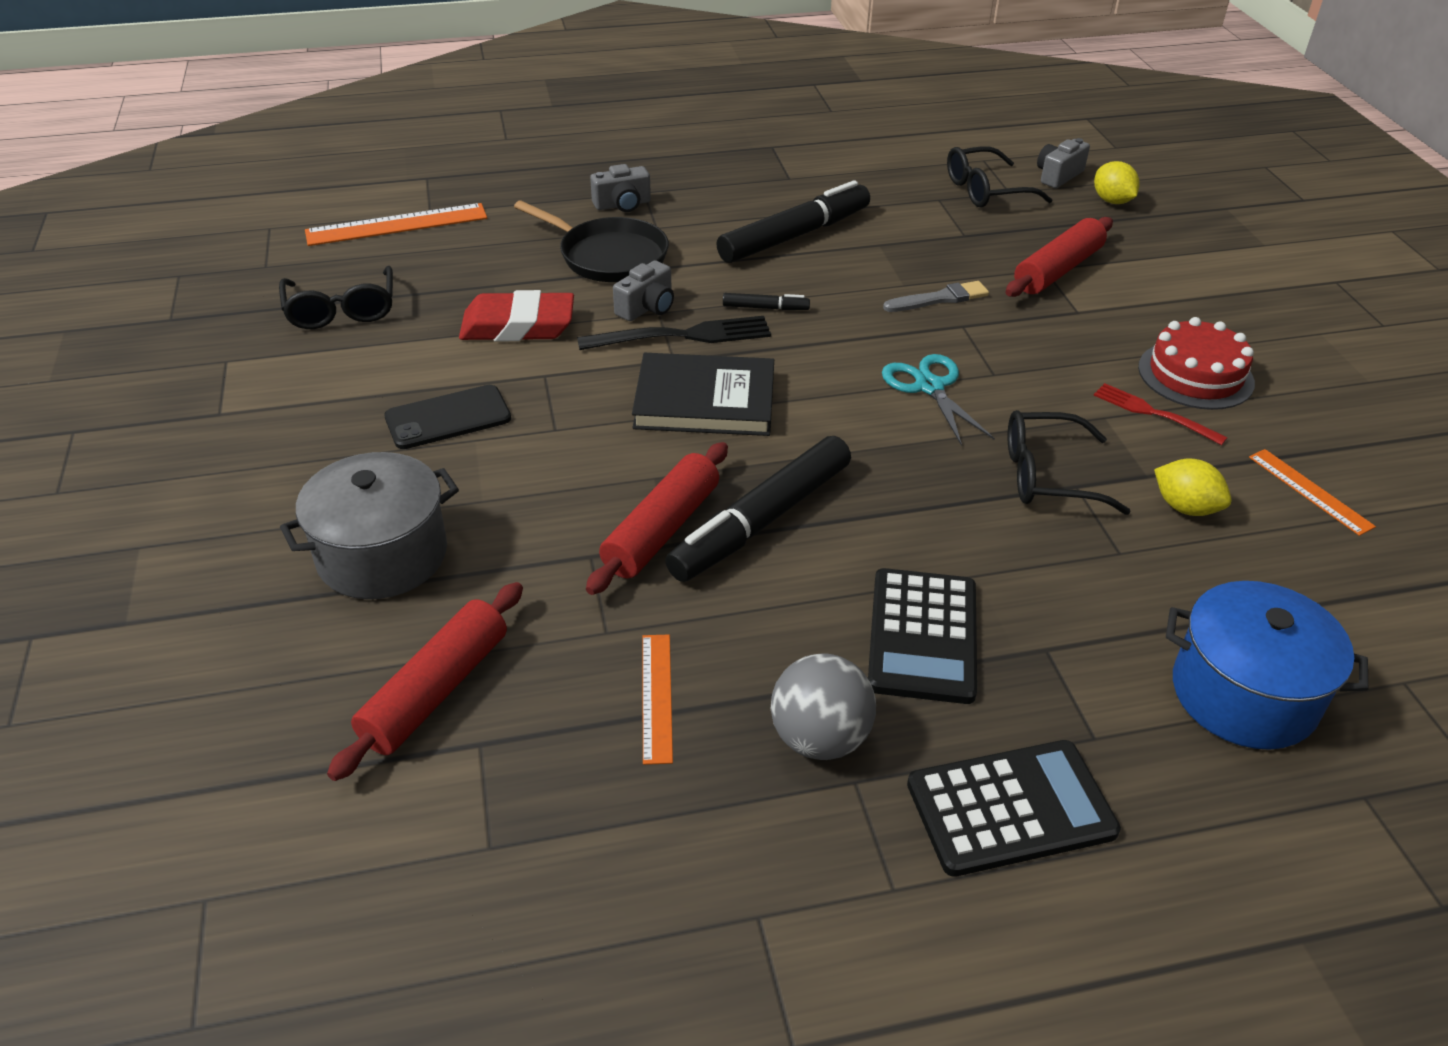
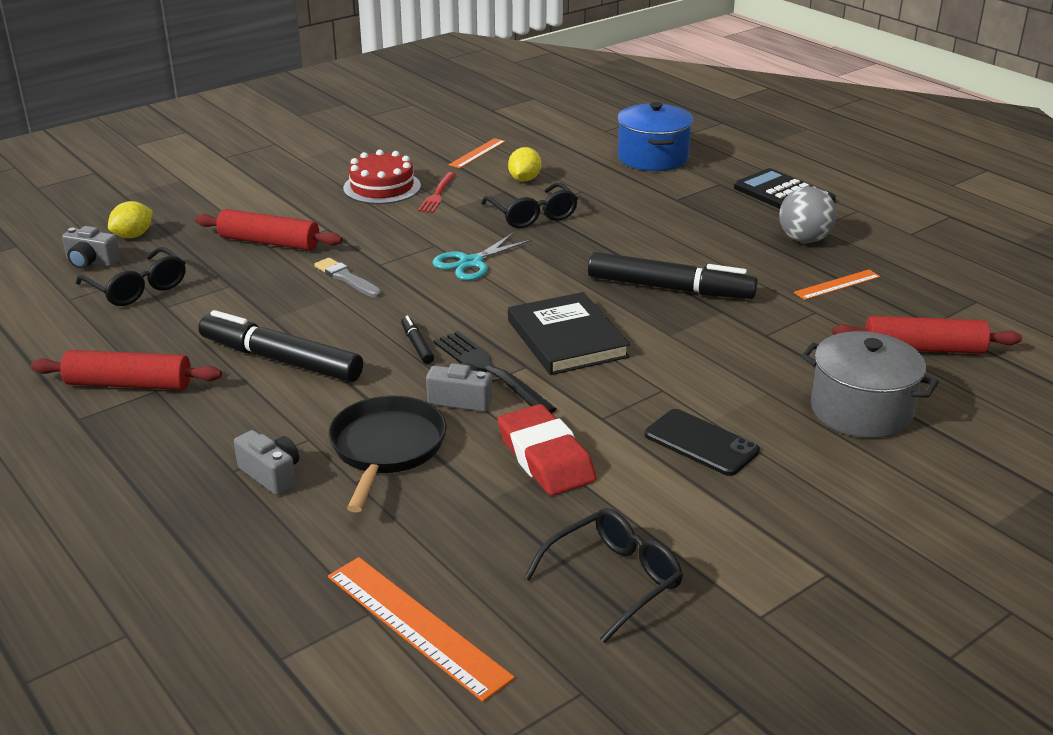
camera: 115 degrees left, 10 degrees down
red rolling pin [586,442,728,595] -> red rolling pin moved to [31,350,222,390]
black calculator [868,568,977,704] -> none

